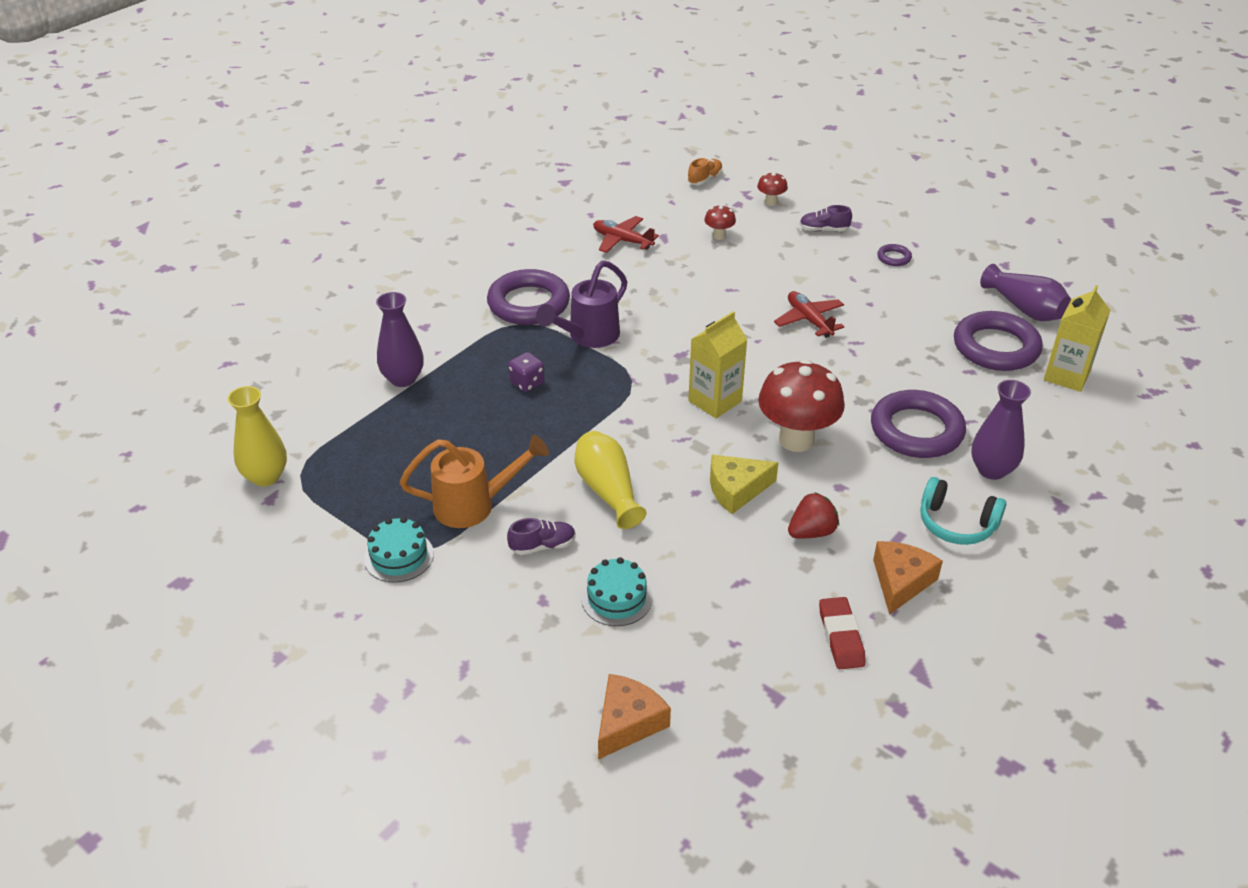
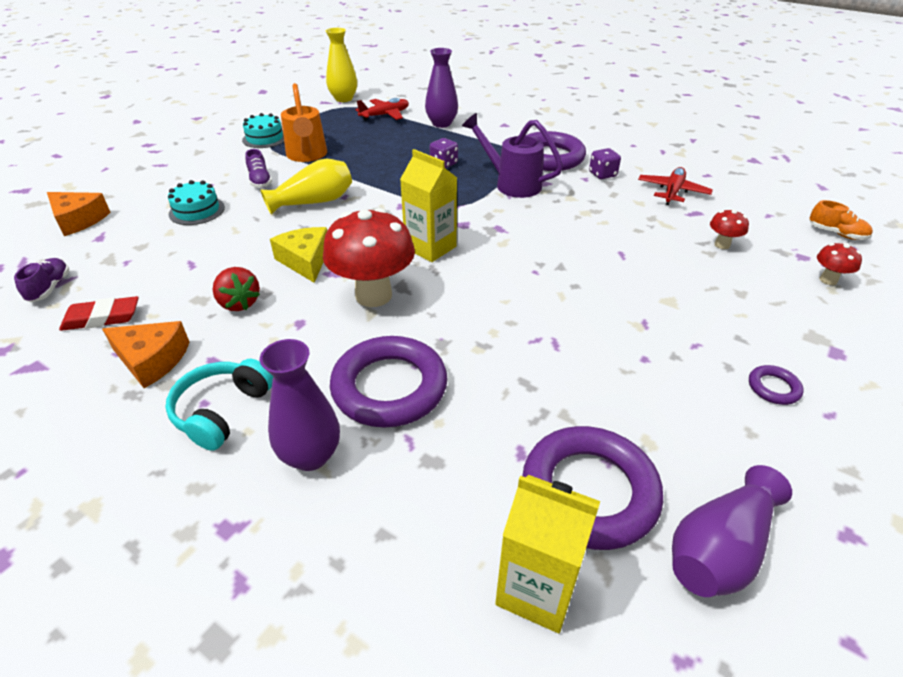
camera: 85 degrees right, 0 degrees up
red plane [774,291,844,338] -> red plane moved to [355,98,409,121]
purple shoe [799,205,852,231] -> purple shoe moved to [14,258,70,302]
none -> purple dice [589,148,621,179]

